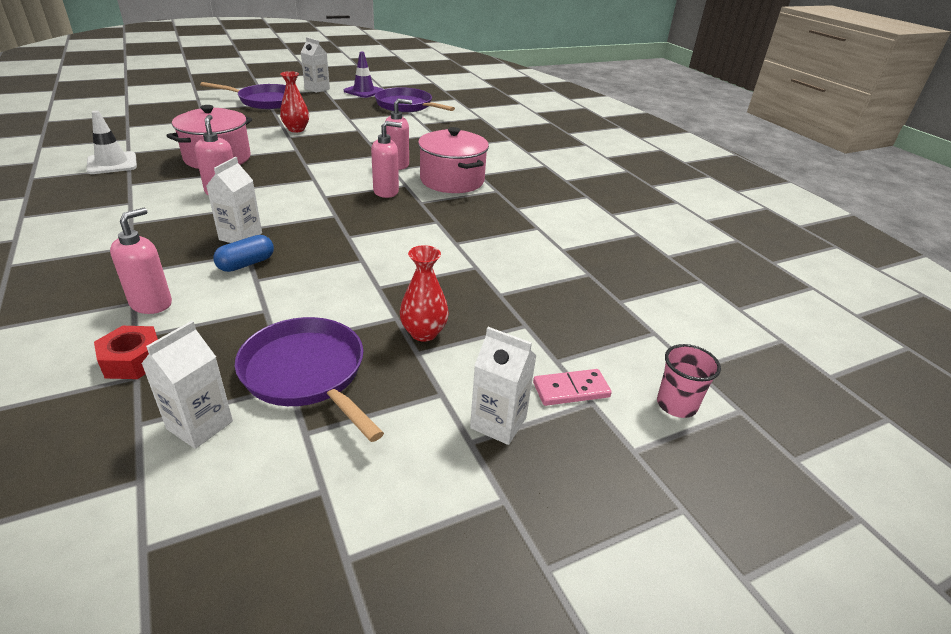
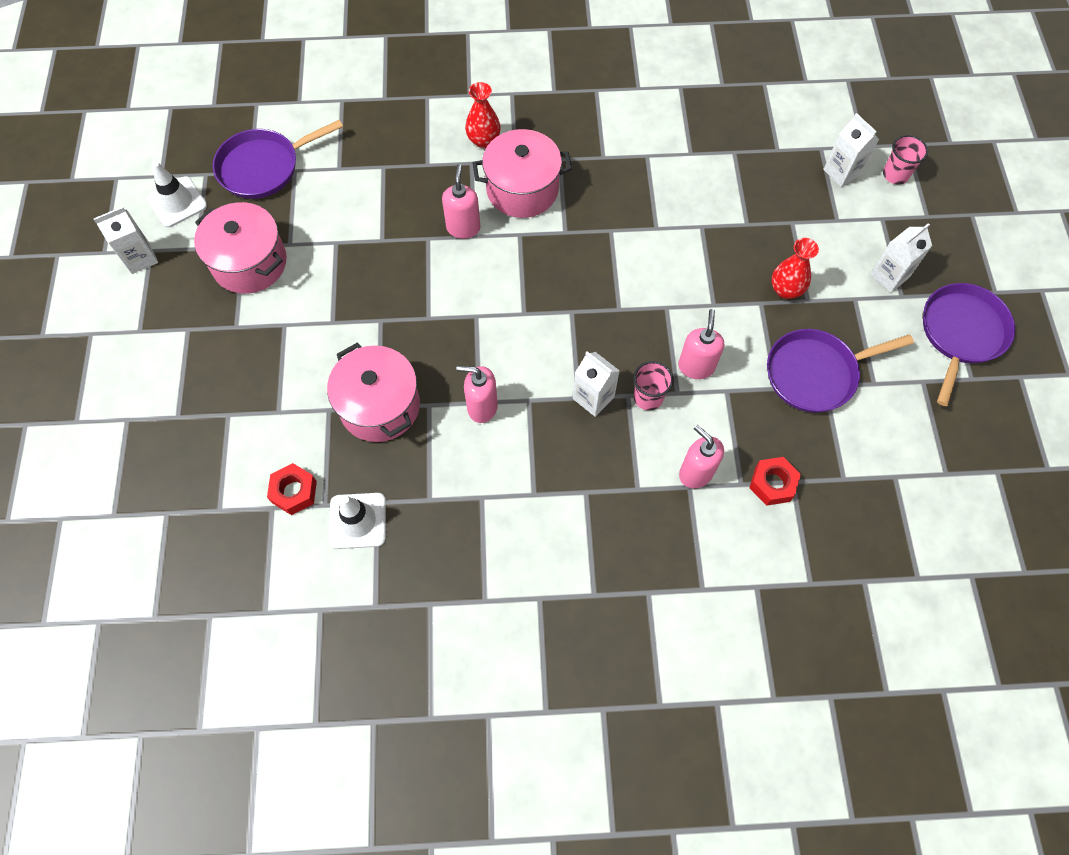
camera: 65 degrees left, 30 degrees up
white carton [141,321,233,449] -> white carton moved to [823,113,879,187]
purple pan [200,82,286,109] -> purple pan moved to [923,283,1015,406]
blue capsule [213,235,274,272] -> pink cup [634,361,673,411]
red vase [280,71,309,132] -> red vase moved to [465,82,501,148]
purple traffic cone [344,52,383,98] -> white traffic cone [147,162,207,228]
pink soap dispenser [371,121,402,198] -> pink soap dispenser moved to [678,309,724,379]
pink domino [533,369,612,406] -> none
none -> pink pot [194,202,287,294]
none -> red nut [267,463,317,515]

